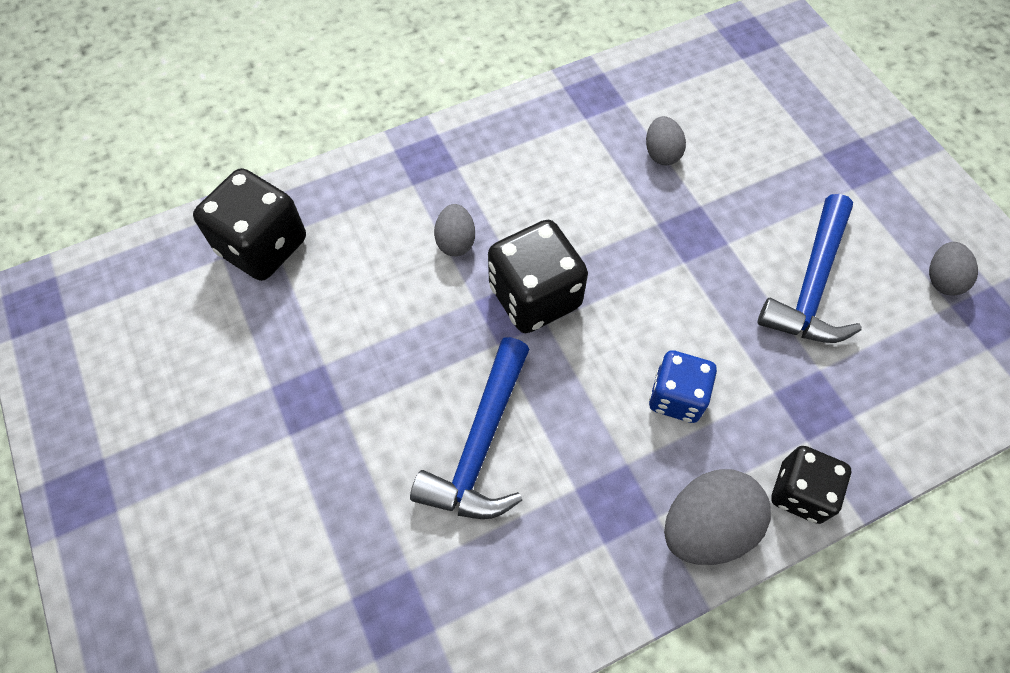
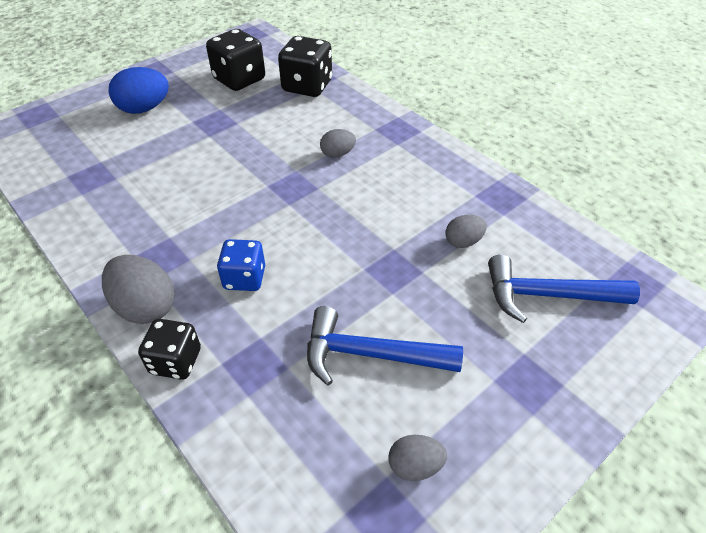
camera: 75 degrees right, 15 degrees down
blue hammer [410,337,529,519] -> blue hammer moved to [488,254,640,323]
black dice [488,220,588,333] -> black dice moved to [206,29,265,91]
none -> blue egg [109,67,169,114]

